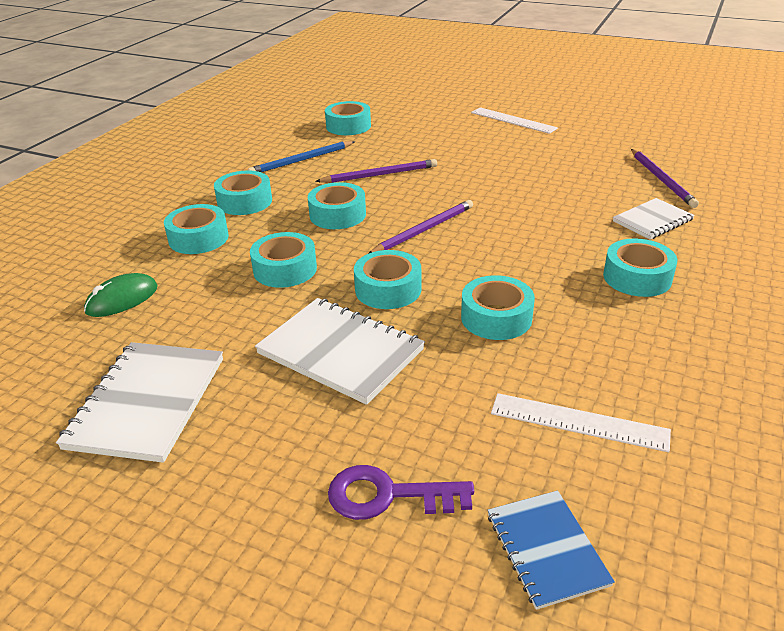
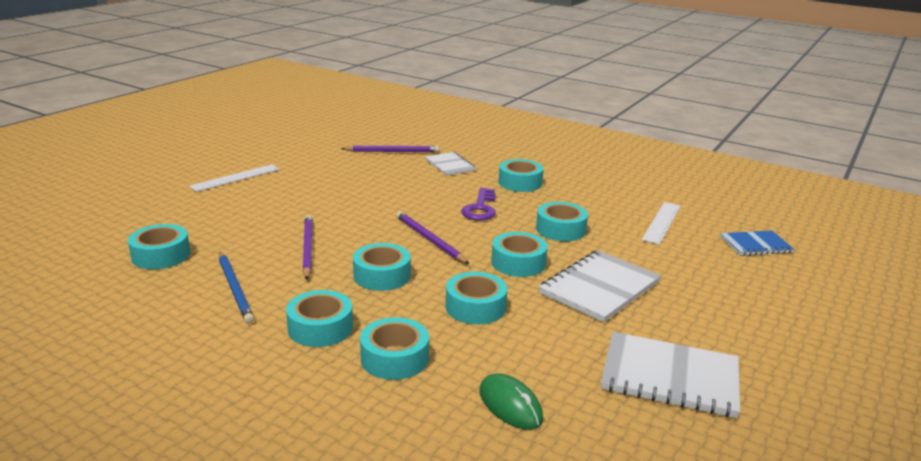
camera: 85 degrees left, 10 degrees down
purple key [328,465,474,520] -> purple key moved to [461,188,496,221]

